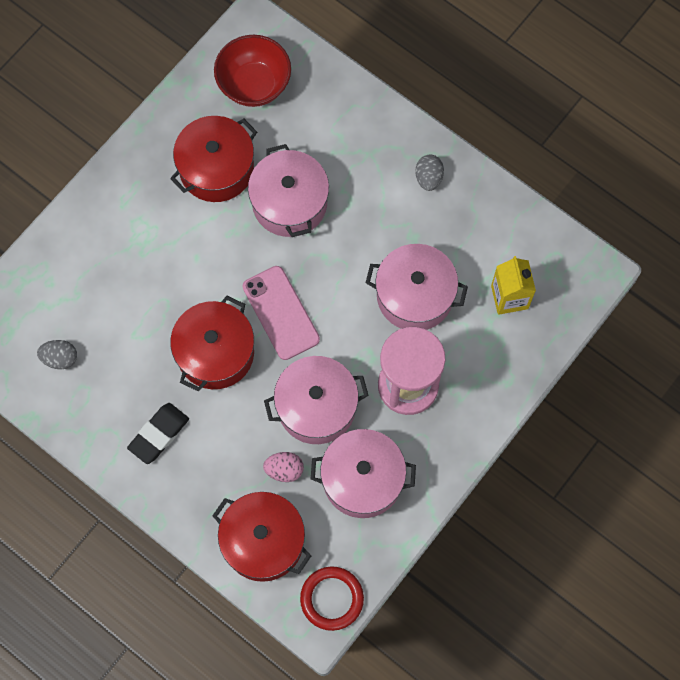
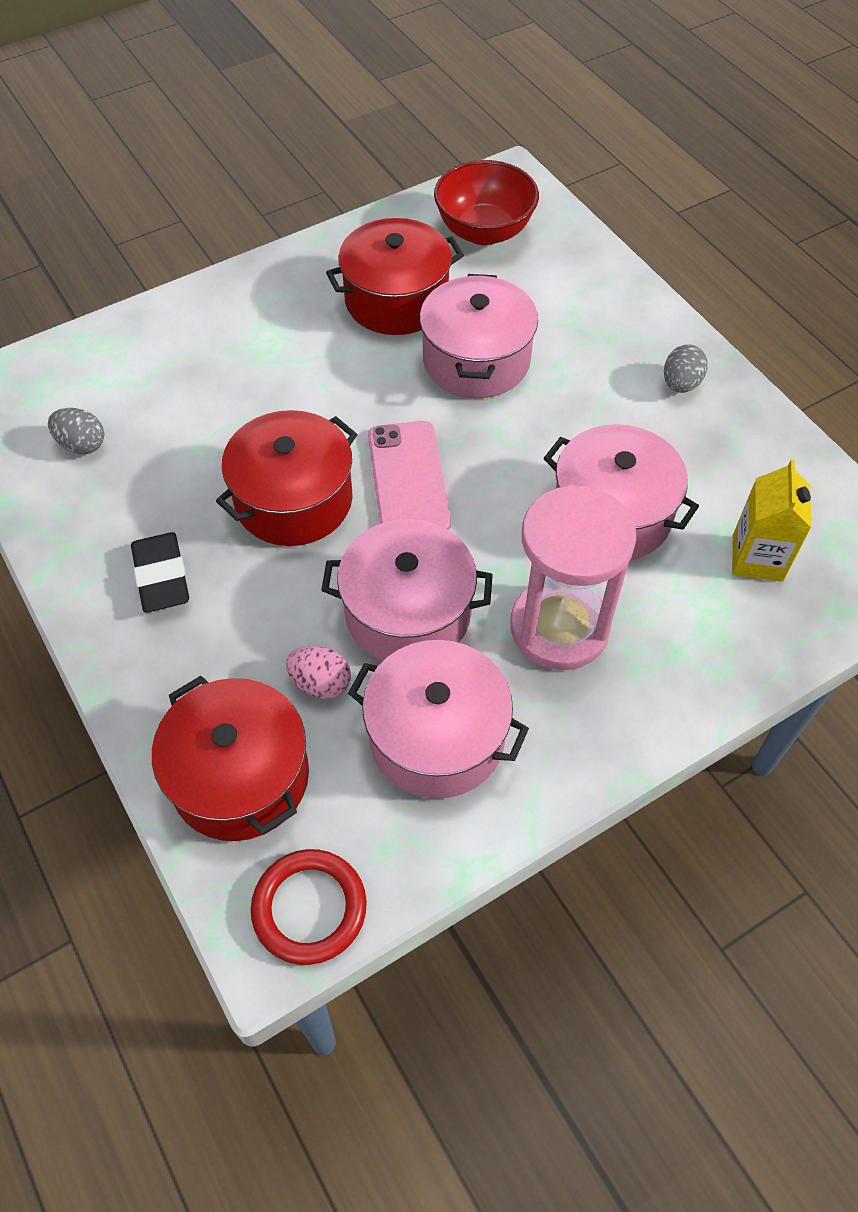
camera: 20 degrees right, 15 degrees down
black eraser [127,403,189,464] -> black eraser turned 75 degrees counterclockwise [131,532,189,612]

